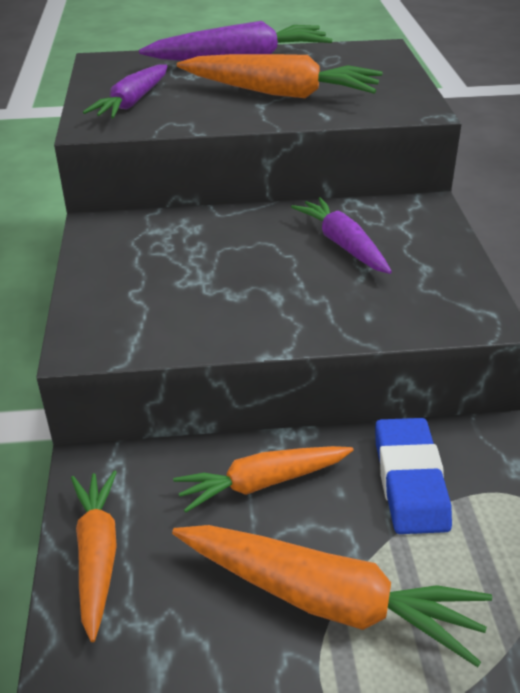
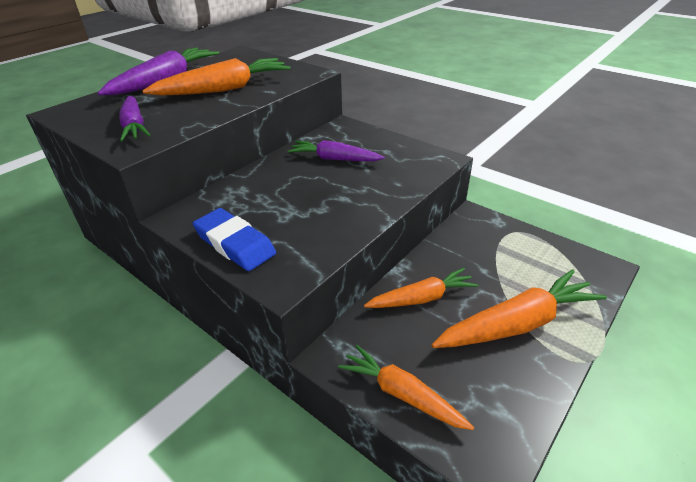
camera: 45 degrees left, 0 degrees up
orange carrot [173,446,354,513] -> orange carrot turned 135 degrees counterclockwise [364,268,478,308]
blue eraser [375,418,452,534] -> blue eraser moved to [193,208,276,271]

